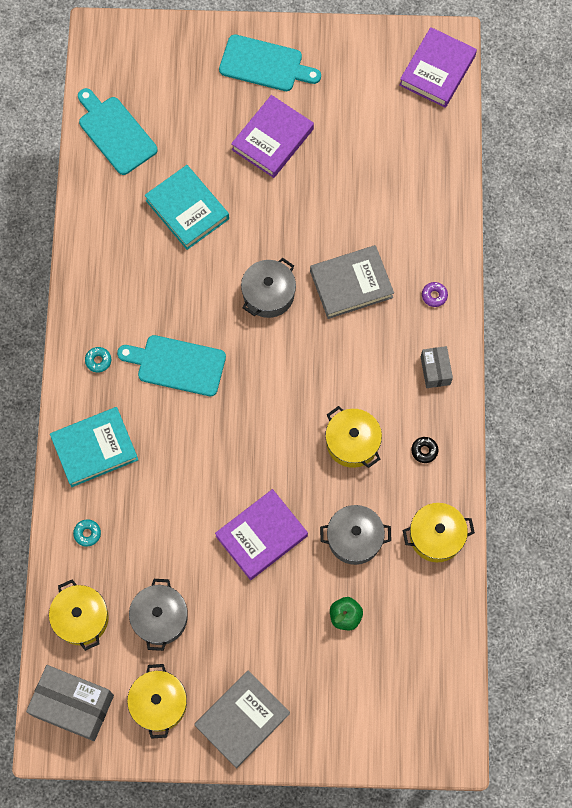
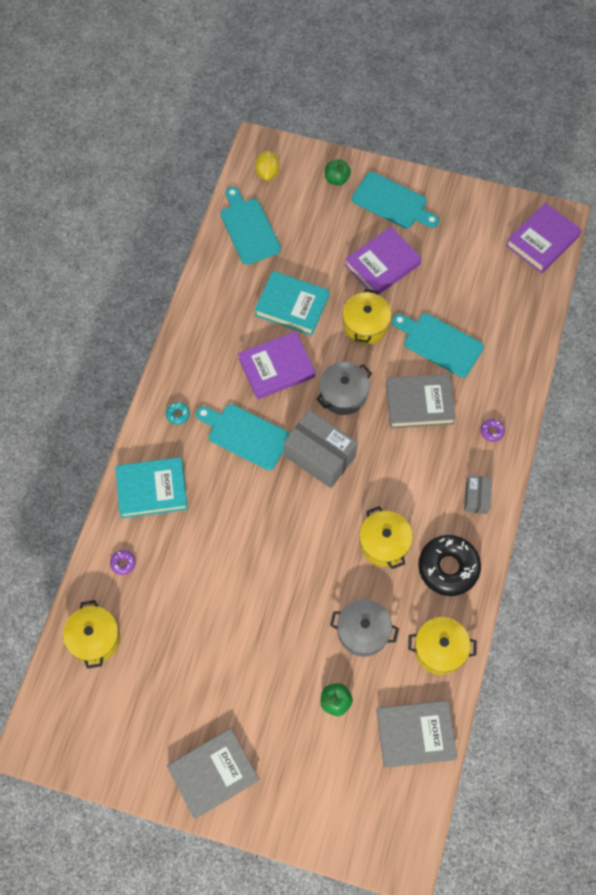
camera: 15 degrees right, 5 degrees down
grey box [26,665,114,741] -> grey box moved to [284,410,358,488]
turquoise donut [73,519,101,547] -> purple donut [110,550,136,575]
yellow pot [127,664,187,739] -> yellow pot moved to [342,289,392,344]
grey pot [129,579,188,651] -> none
turquoise book [145,165,229,250] -> turquoise book turned 45 degrees counterclockwise [254,271,330,336]
purple book [215,489,308,580] -> purple book moved to [238,331,315,400]
black donut [411,437,438,463] -> black donut [418,535,481,596], size x2.43
none -> yellow lemon [255,150,280,181]
none -> green apple [325,159,351,186]
none -> grey book [376,700,458,768]
none -> turquoise cutting board [392,313,484,377]

